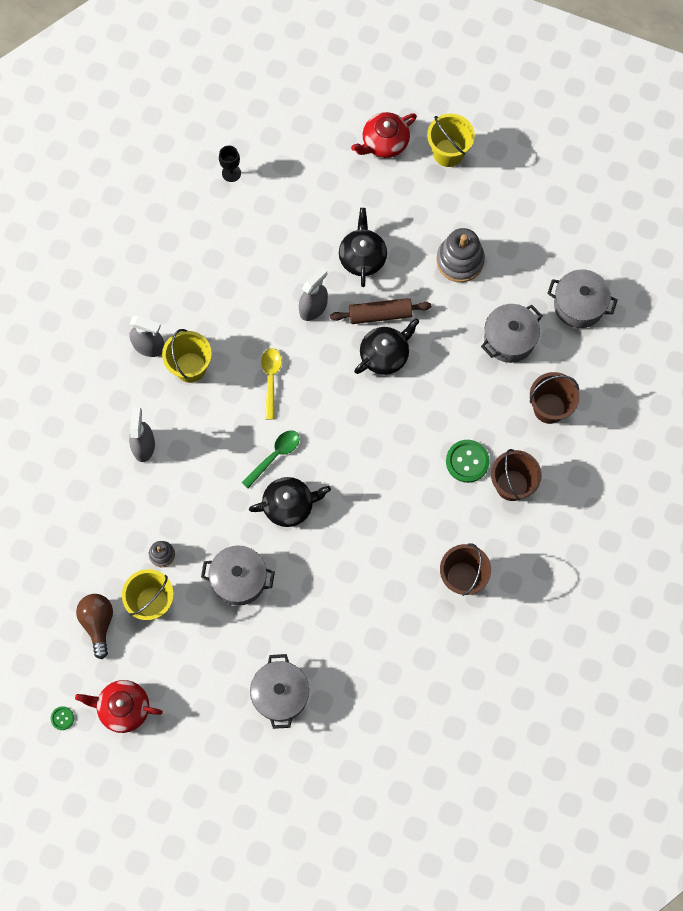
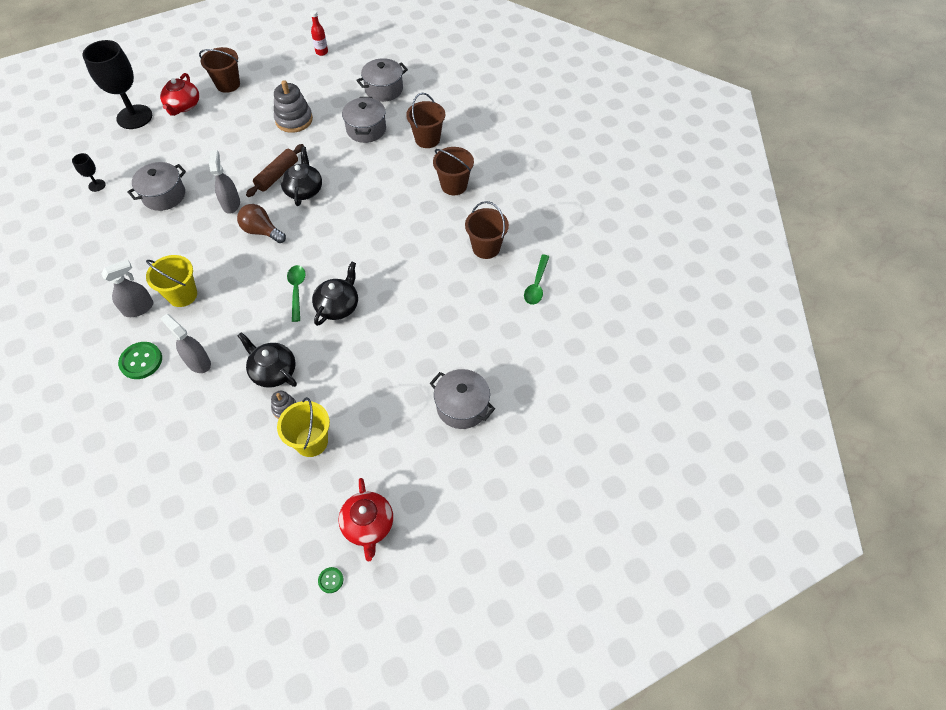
camera: 50 degrees left, 15 degrees down
red teapot [75,680,163,733] -> red teapot turned 60 degrees counterclockwise [339,478,393,561]
brown light bulb [76,594,113,659] -> brown light bulb moved to [237,204,286,243]
grey pot [201,546,275,606] -> grey pot moved to [127,162,186,211]
yellow spoon [261,348,282,420] -> none
black teapot [339,208,387,287] -> black teapot moved to [237,332,297,388]
yellow bucket [427,114,475,167] -> brown bucket [199,47,240,93]
green button [446,440,490,483] -> green button moved to [118,342,162,379]
none -> black goblet [82,40,152,129]
none -> red bottle [310,10,328,56]
none -> green spoon [524,254,549,305]

